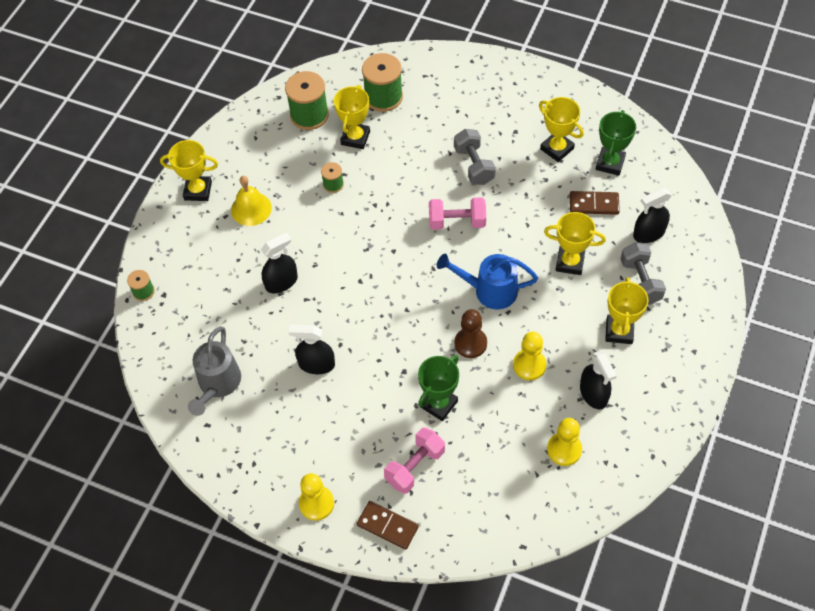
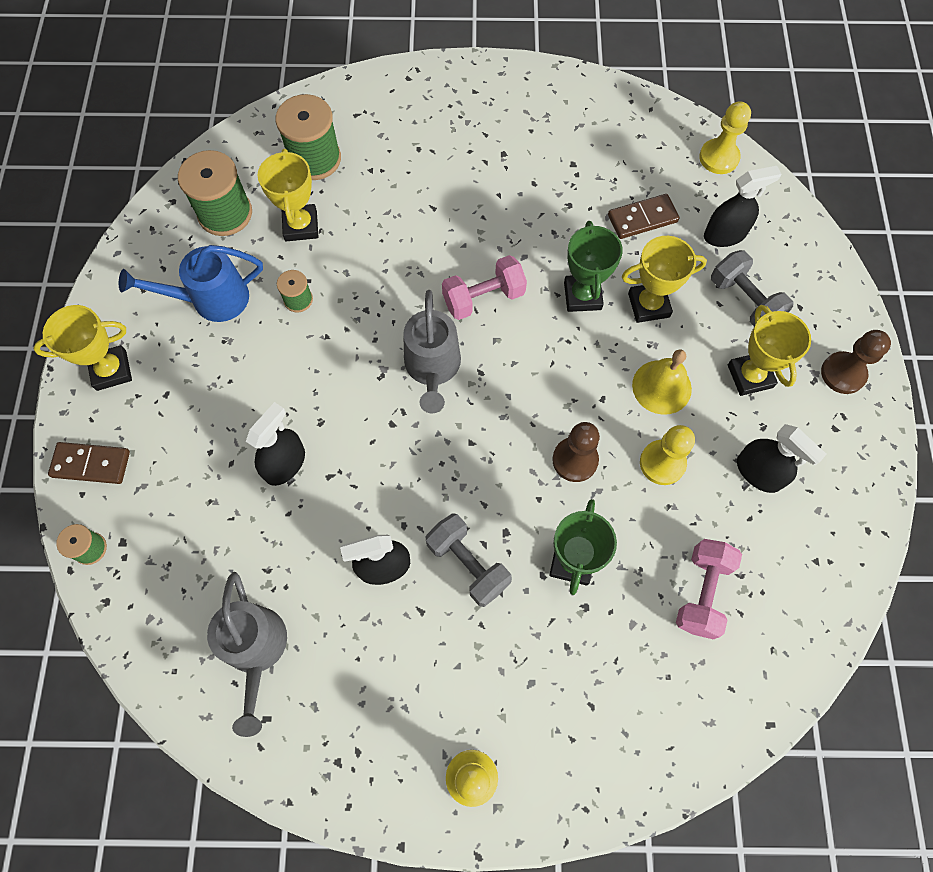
camera: 25 degrees left, 10 degrees up
yellow bell [231,176,272,226] -> yellow bell moved to [632,349,692,415]
brown domino [357,501,419,550] -> brown domino moved to [48,442,130,484]
pink dumbbell [384,427,445,494] -> pink dumbbell moved to [676,539,742,640]
blue watering can [437,254,538,309] -> blue watering can moved to [119,245,263,322]
grey dumbbell [454,129,496,185] -> grey dumbbell moved to [426,513,512,607]
yellow trophy [539,97,584,162] -> none
yellow pawn [547,418,582,466] -> yellow pawn moved to [699,101,751,174]
green trophy [596,110,636,176] -> green trophy moved to [564,221,623,312]
black spray bottle [633,188,672,243] -> black spray bottle turned 150 degrees counterclockwise [704,166,781,247]
none -> grey watering can [403,290,461,414]
none -> brown pawn [821,330,891,394]

